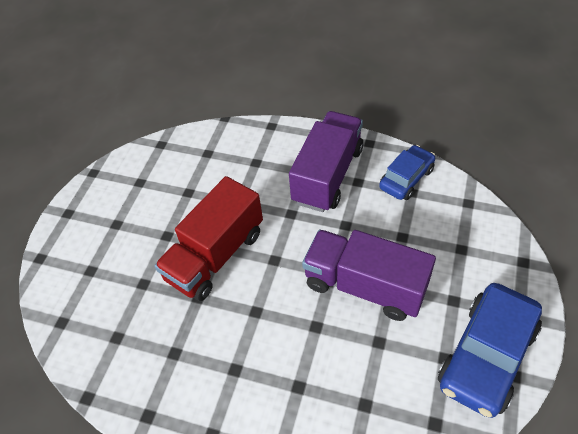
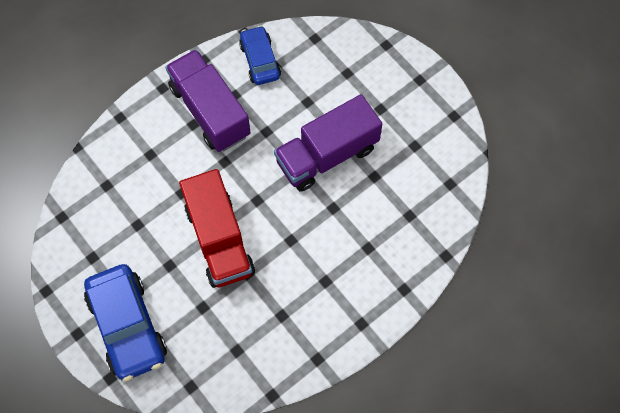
camera: 60 degrees left, 15 degrees up
blue car [438,283,542,418] -> blue car moved to [84,264,167,382]

